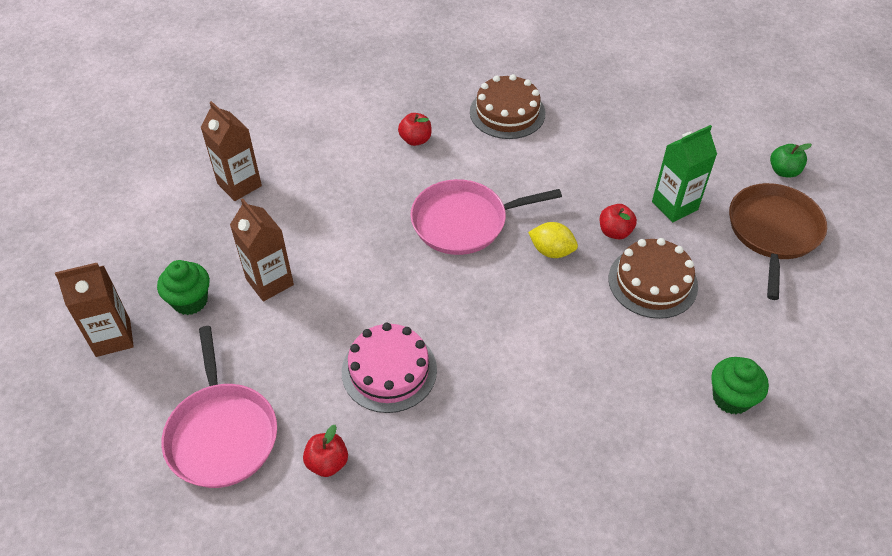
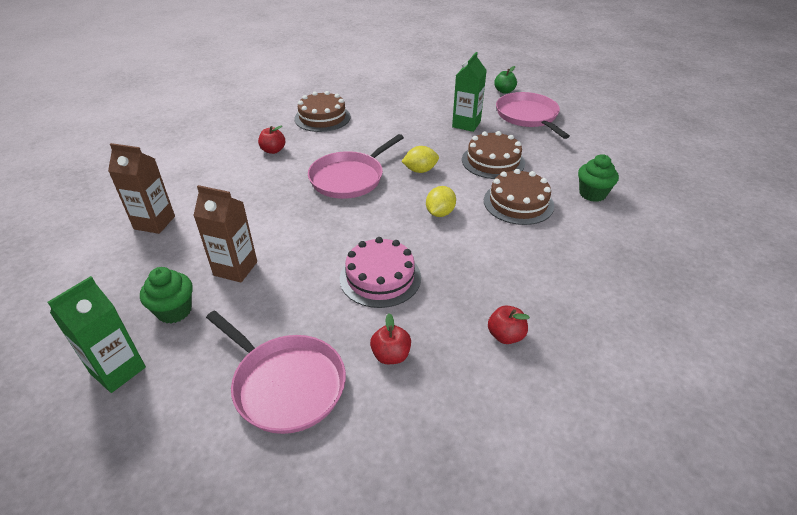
camera: 35 degrees left, 10 degrees down
brown carton [55,263,134,357] -> green carton [48,276,146,393]
red apple [600,204,637,239] -> red apple moved to [488,305,530,344]
brown pan [729,183,827,300] -> pink pan [496,92,570,139]
none -> yellow lemon [426,186,456,217]
none -> brown cake [484,169,554,225]

